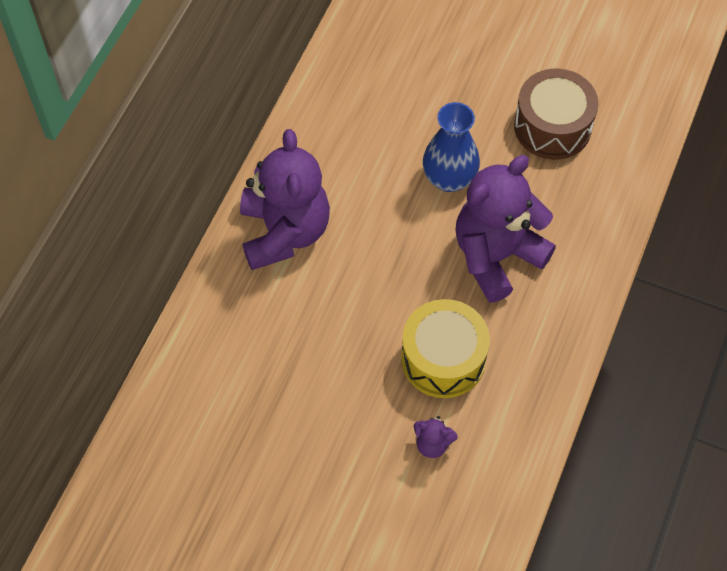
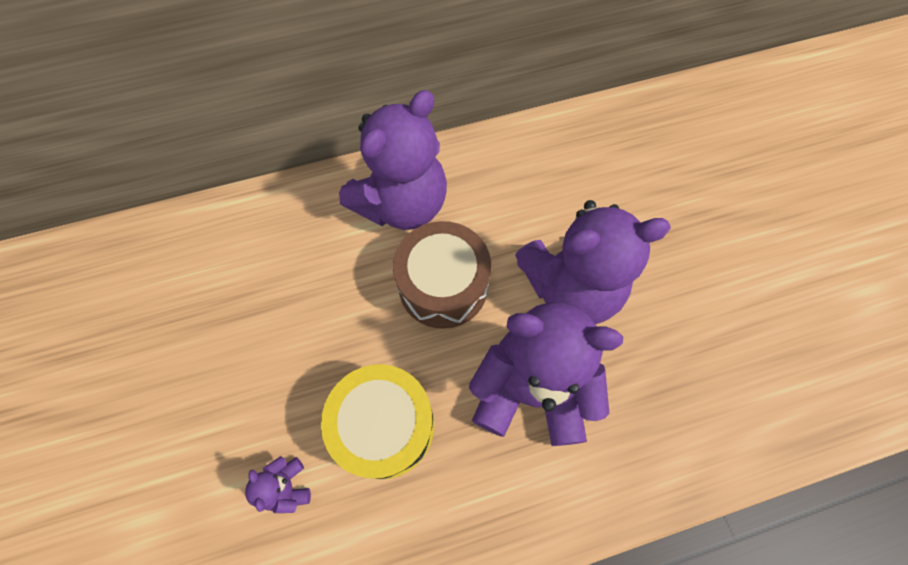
camera: 50 degrees right, 5 degrees up
blue vase [423,102,480,192] -> purple teddy bear [515,200,671,324]
brown drum [514,69,598,160] -> brown drum moved to [393,221,491,329]

